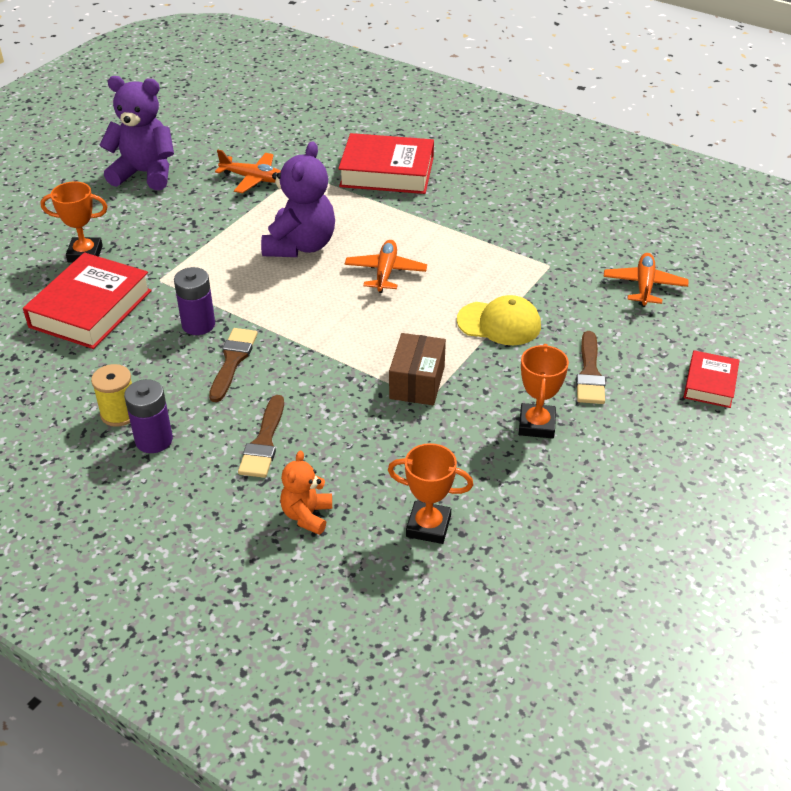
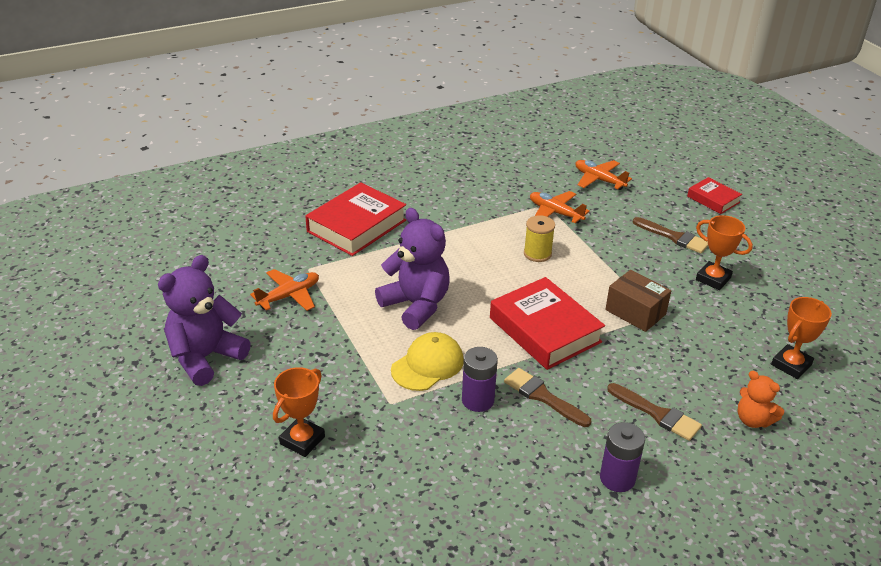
camera: 60 degrees left, 5 degrees down
red book [23,252,152,349] -> red book moved to [490,277,605,370]
yellow spool [91,364,132,427] -> yellow spool moved to [524,215,555,262]
orange plane [345,240,427,293] -> orange plane moved to [530,191,590,223]
yellow cap [457,295,541,345] -> yellow cap moved to [391,332,464,391]

